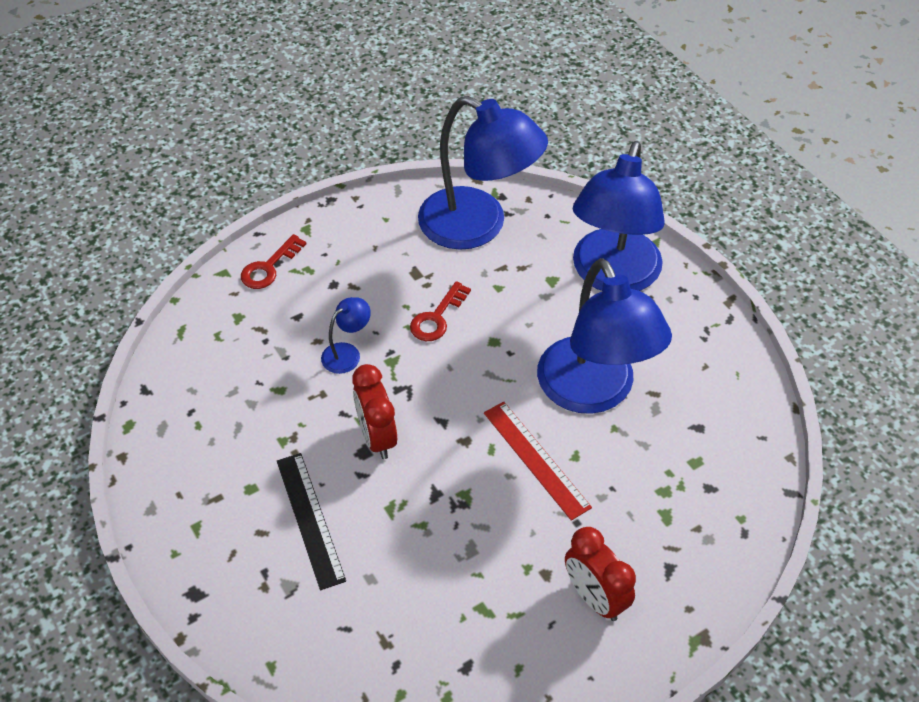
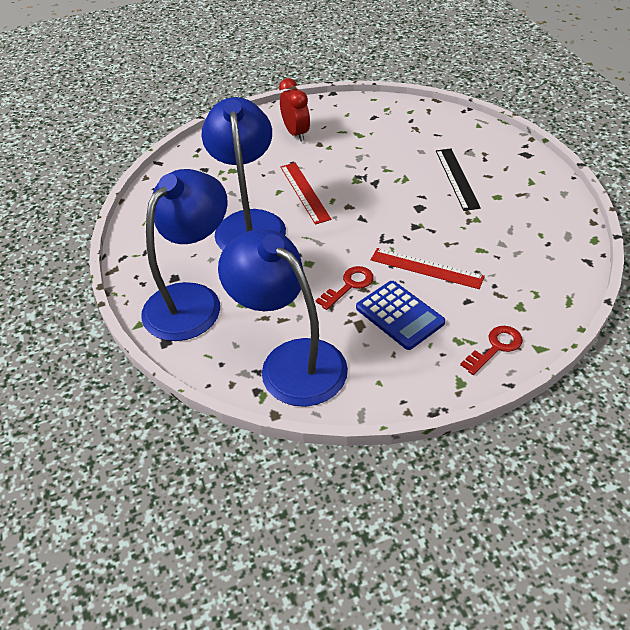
camera: 165 degrees left, 5 degrees down
blue lamp [321,297,371,374] -> red ruler [371,248,485,289]
red clock [352,364,397,459] -> none
none -> blue calculator [356,281,445,350]

